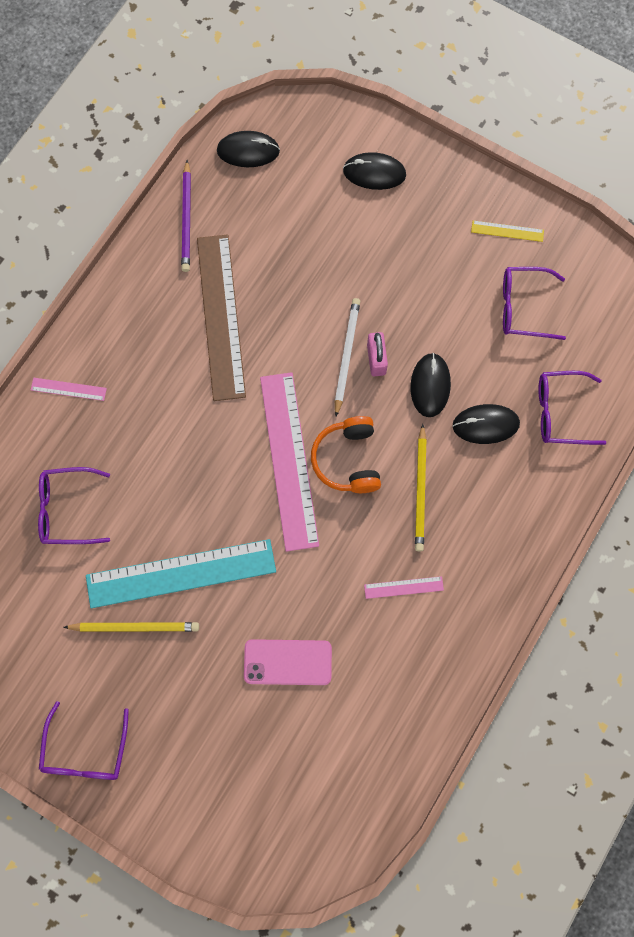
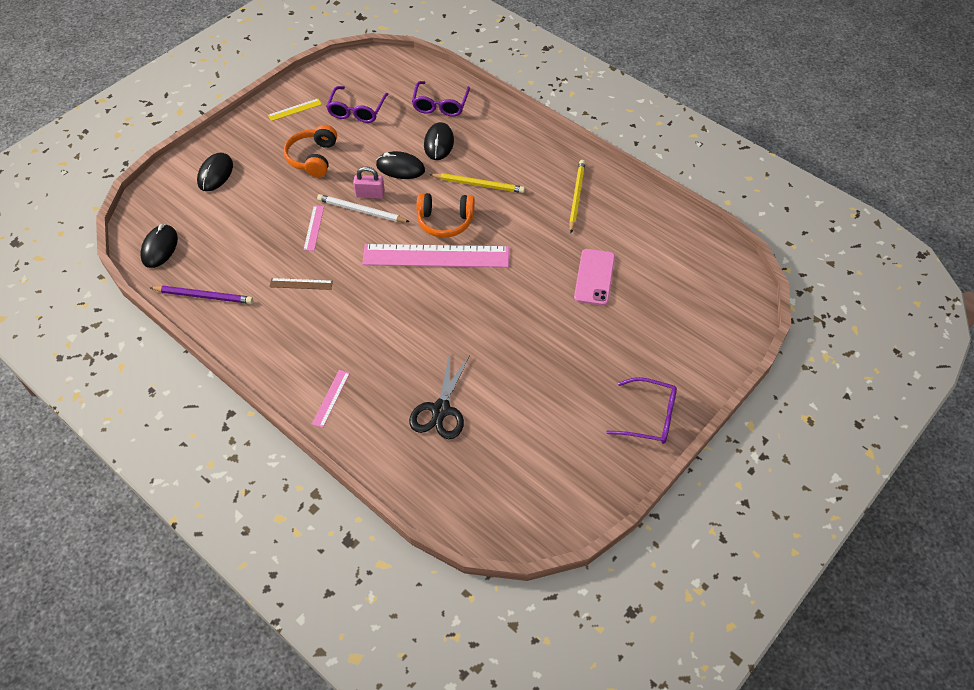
camera: 80 degrees left, 20 degrees down
purple glasses [38,467,110,544] -> black scissors [409,352,470,439]
yellow pencil [63,622,199,632] -> yellow pencil moved to [569,160,585,233]
turquoise ruler [86,539,276,608] -> none
brown ruler [197,234,246,401] -> brown ruler [269,278,333,290], size x0.42
pink ruler [364,576,444,599] -> pink ruler moved to [303,206,324,251]
yellow ruler [471,220,544,242] -> yellow ruler turned 45 degrees clockwise [268,99,322,121]
none -> orange headphones [283,125,337,177]

